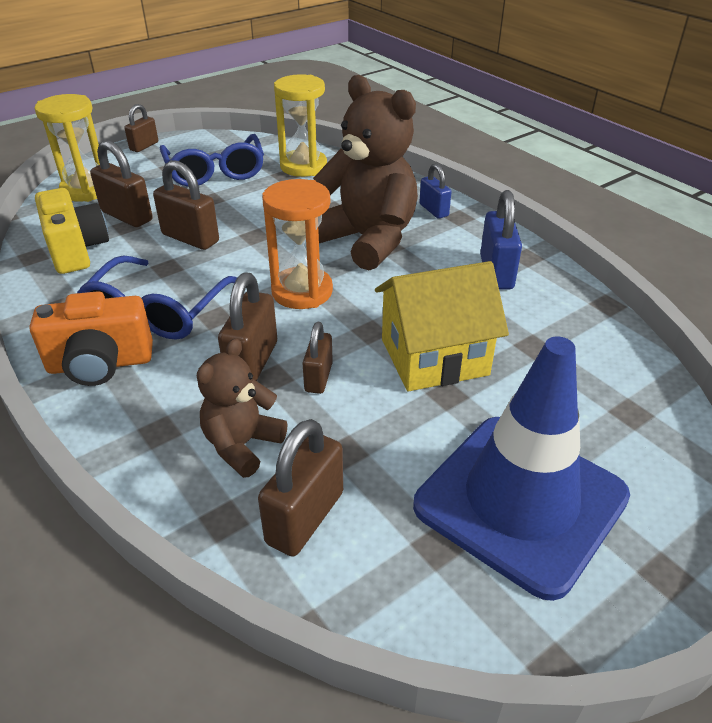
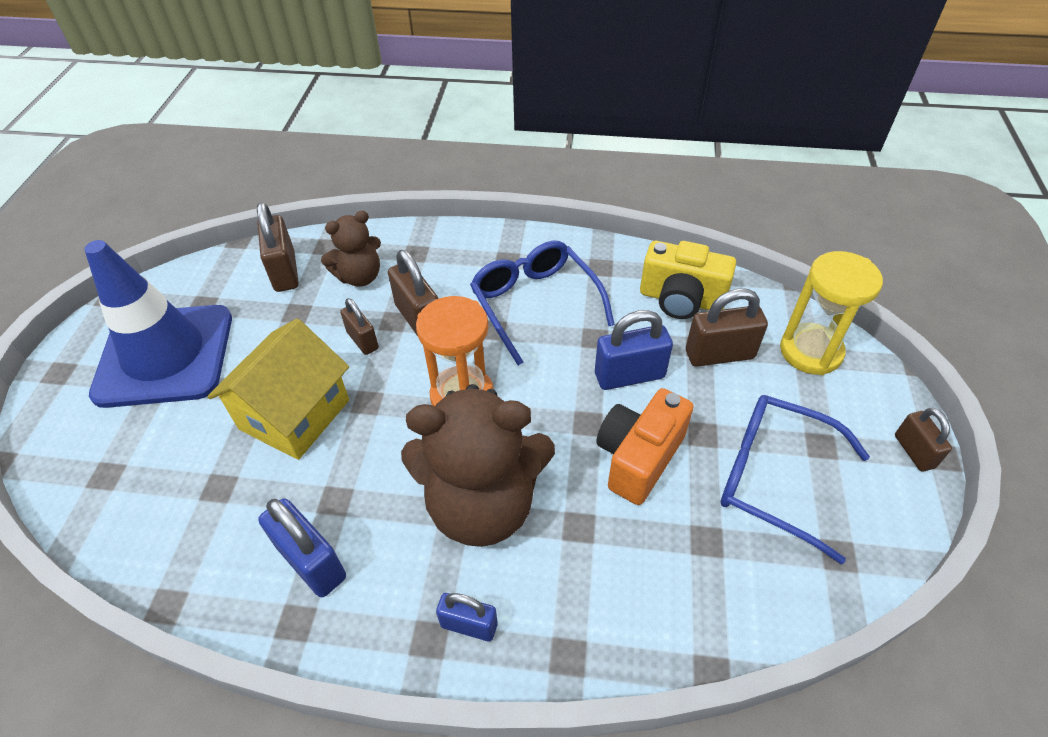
camera: 135 degrees right, 10 degrees up
orange camera [30,291,153,386] -> orange camera moved to [596,388,694,505]
brown padlock [153,160,219,250] -> blue padlock [595,310,673,390]
brown teddy bear [197,338,287,478] -> brown teddy bear turned 75 degrees clockwise [321,211,381,287]
yellow hourglass [274,74,327,177] -> none

